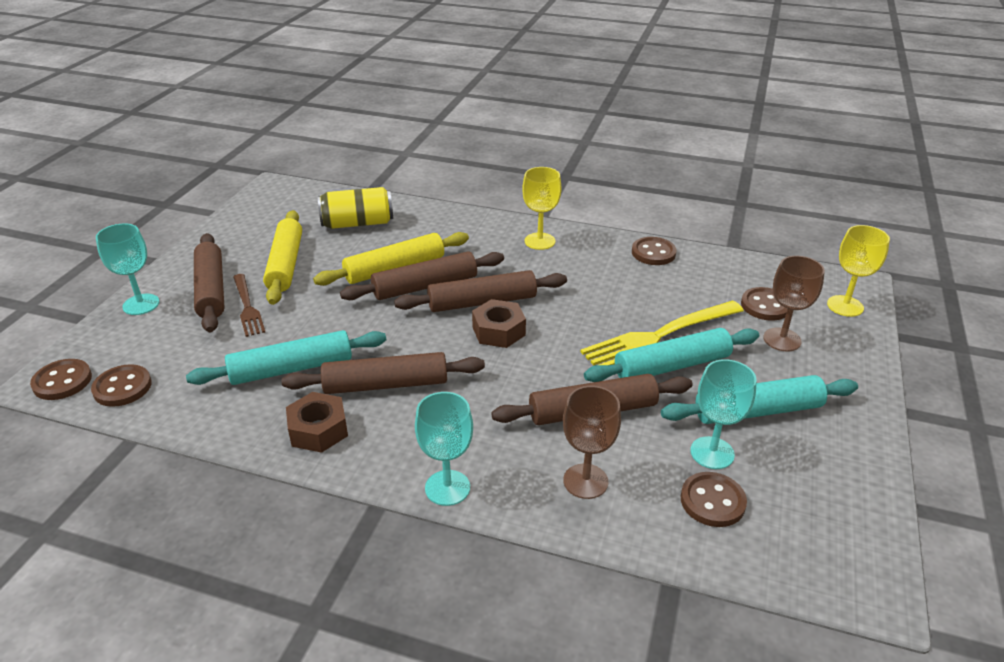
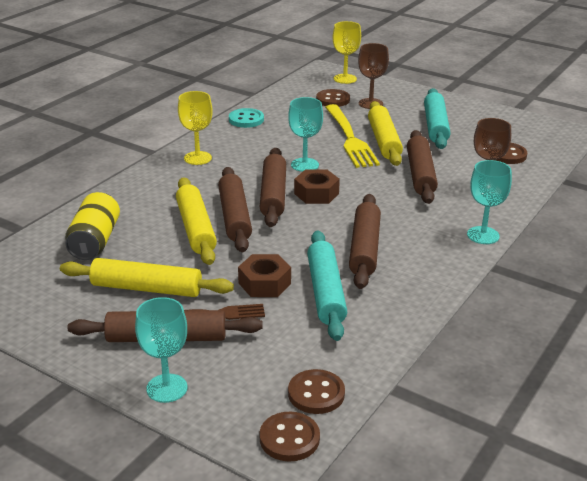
camera: 75 degrees left, 5 degrees down
brown nut [286,392,348,453] -> brown nut moved to [238,254,291,297]
turquoise rolling pin [584,328,759,382] -> yellow rolling pin [368,101,403,166]
brown button [632,237,676,265] -> turquoise button [229,108,264,128]
turquoise goblet [690,359,757,469] -> turquoise goblet moved to [288,97,323,172]

